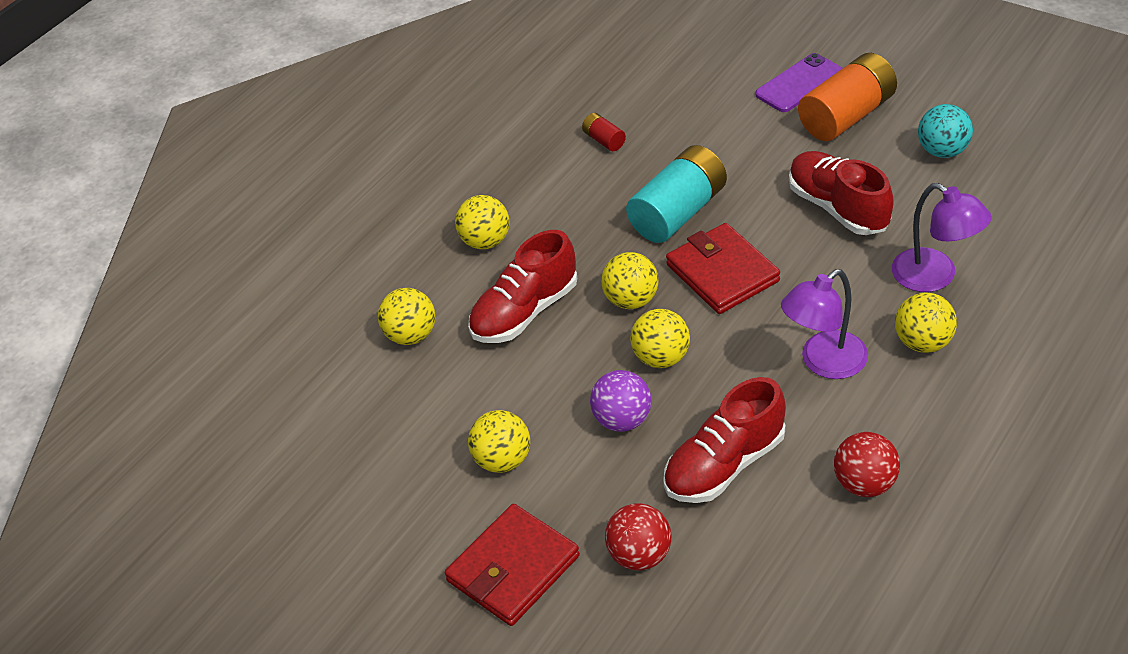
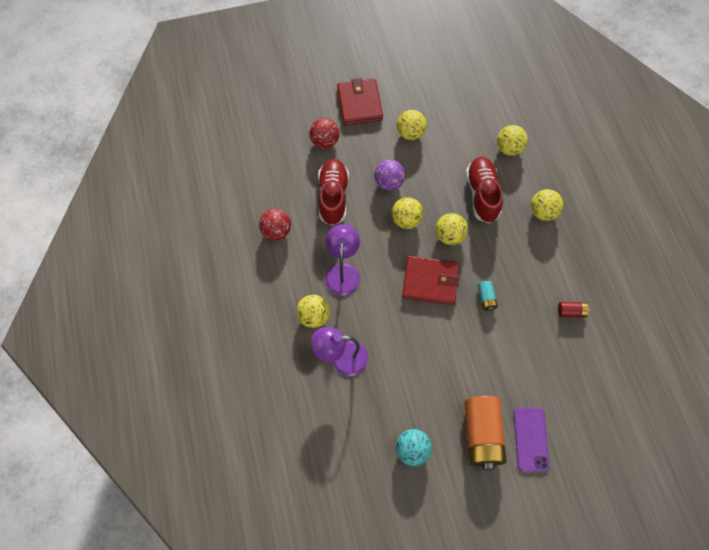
camera: 125 degrees right, 20 degrees up
turquoise battery [626,145,727,243] -> turquoise battery [478,281,498,311], size x0.45
red shoe [789,151,894,235] -> none

